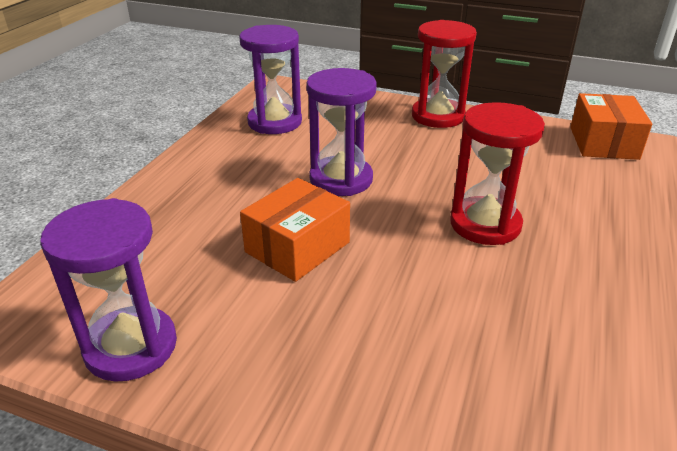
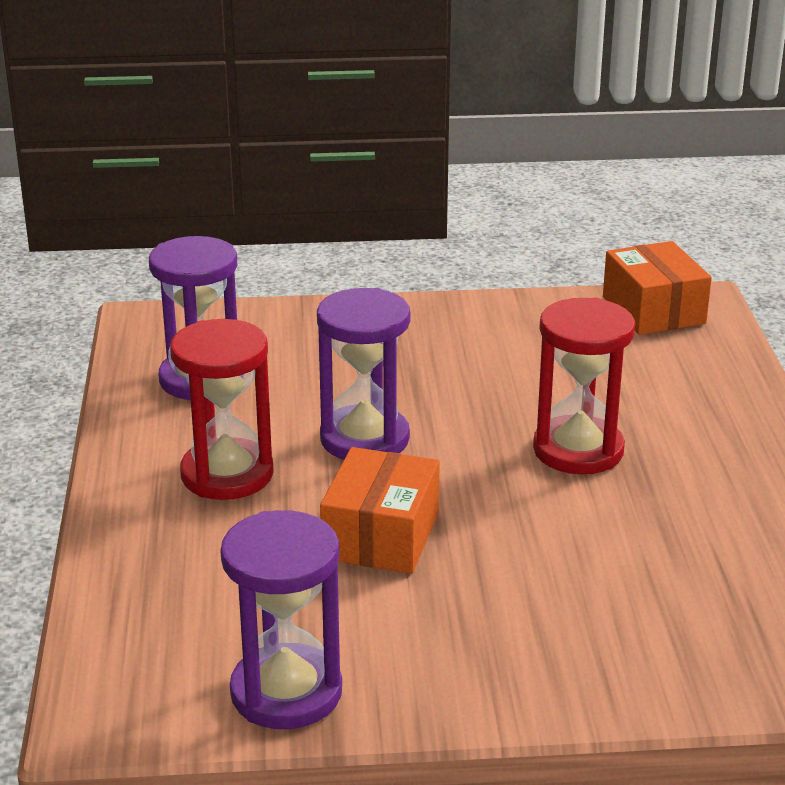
camera: 25 degrees left, 5 degrees down
red hourglass [412,20,477,128] -> red hourglass moved to [170,319,274,500]

